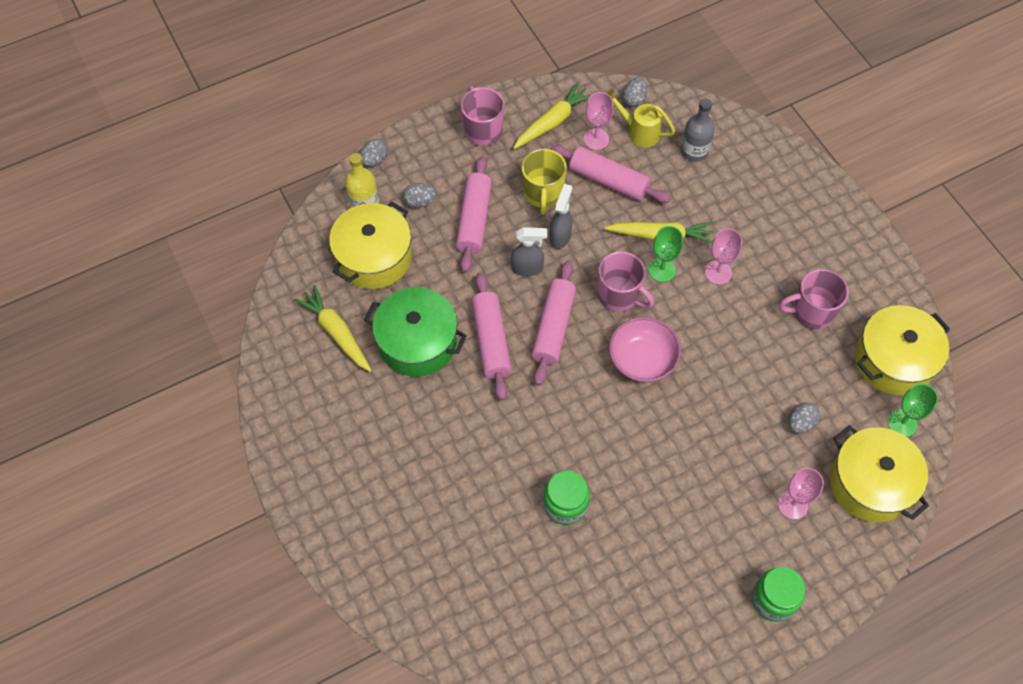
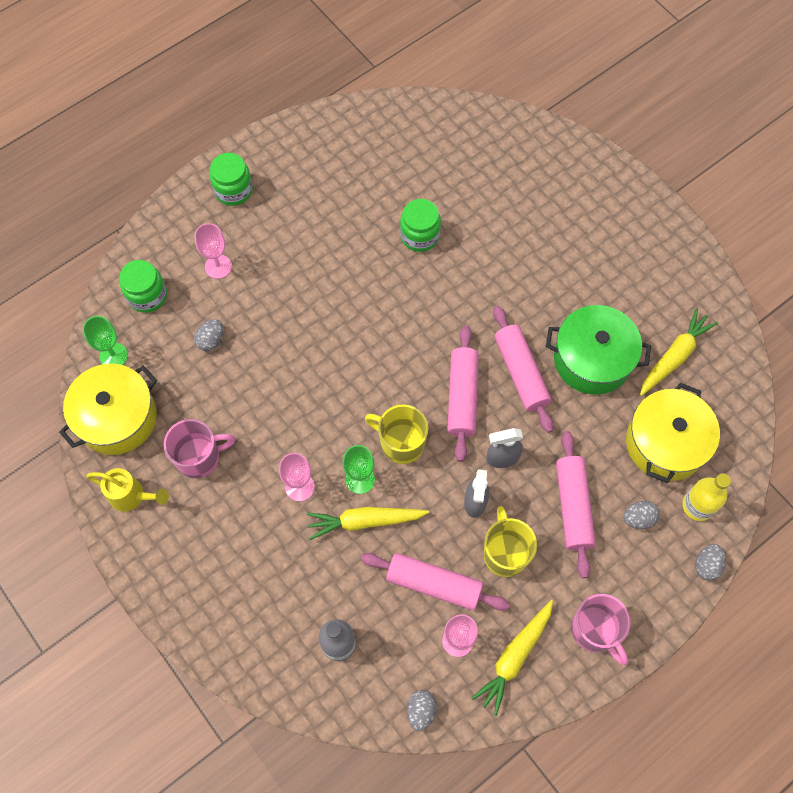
camera: 170 degrees right, 5 degrees up
yellow carrot [294,285,372,372] -> yellow carrot turned 90 degrees counterclockwise [640,308,718,396]
pink mug [598,251,654,312] -> yellow mug [365,405,428,464]
yellow watering can [607,89,675,147] -> yellow watering can moved to [86,468,169,512]
pink bowl [609,317,681,382] -> none
yellow pot [830,425,929,522] -> green jar [119,260,167,313]

